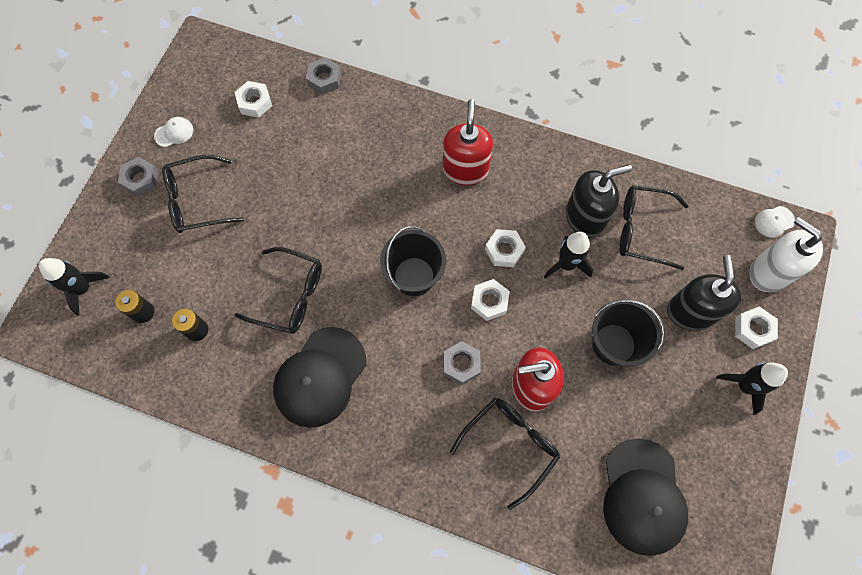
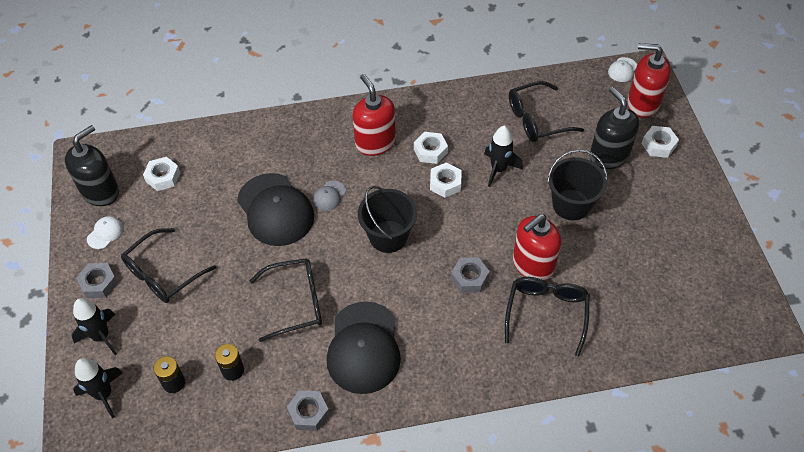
camera: 30 degrees left, 15 degrees down
grey nut [306,57,341,95] -> grey nut moved to [287,390,329,431]
white nut [471,279,510,321] -> white nut moved to [414,132,448,164]
black soap dispenser [566,165,632,238] -> black soap dispenser moved to [65,125,119,206]
black cap [603,439,688,556] -> black cap moved to [237,173,314,246]
black rocket [716,362,788,415] -> black rocket moved to [72,298,117,355]
white soap dispenser [749,217,823,292] -> red soap dispenser [627,43,671,118]
none -> grey cap [313,181,346,211]

